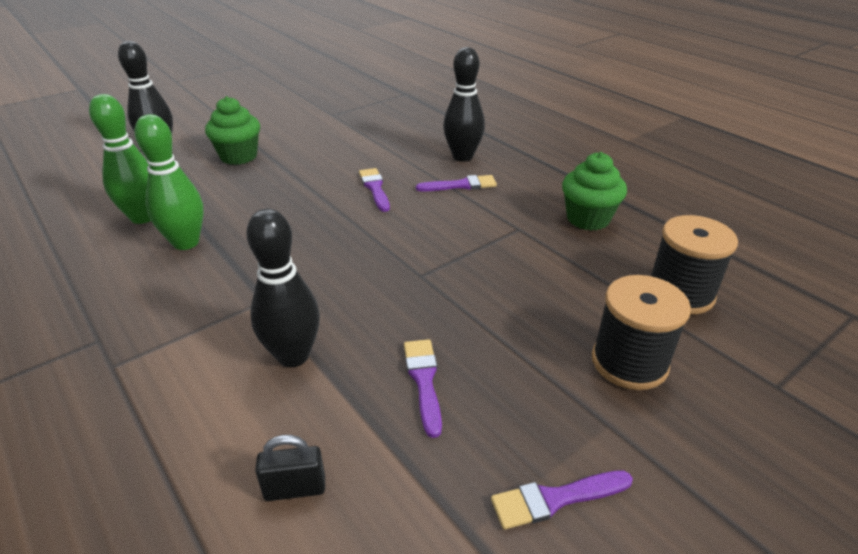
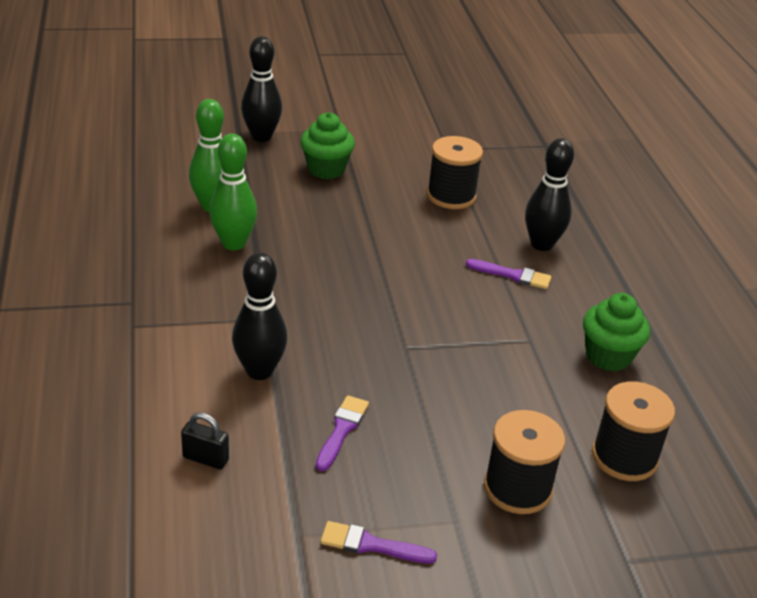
camera: 25 degrees right, 0 degrees up
purple brush [359,168,390,212] -> none
none -> black spool [427,136,483,209]

